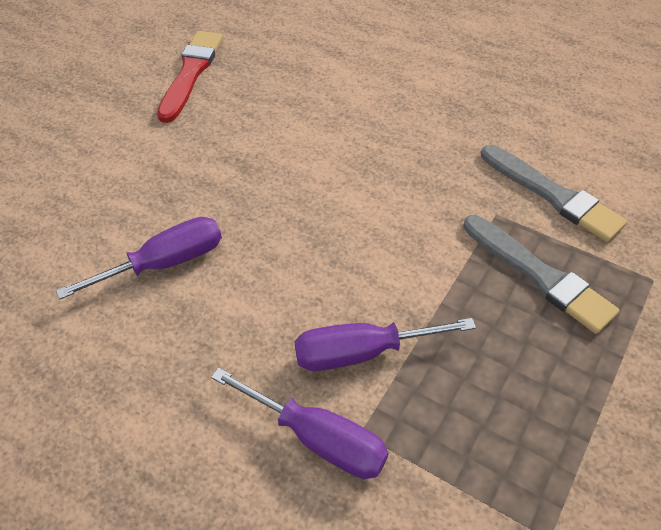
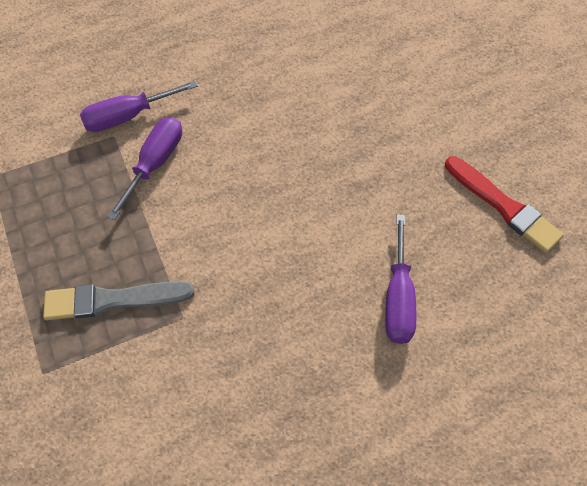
camera: 125 degrees right, 10 degrees up
purple screwdriver [56,217,222,299] -> purple screwdriver moved to [385,215,416,344]
grey brush [481,145,627,242] -> none

